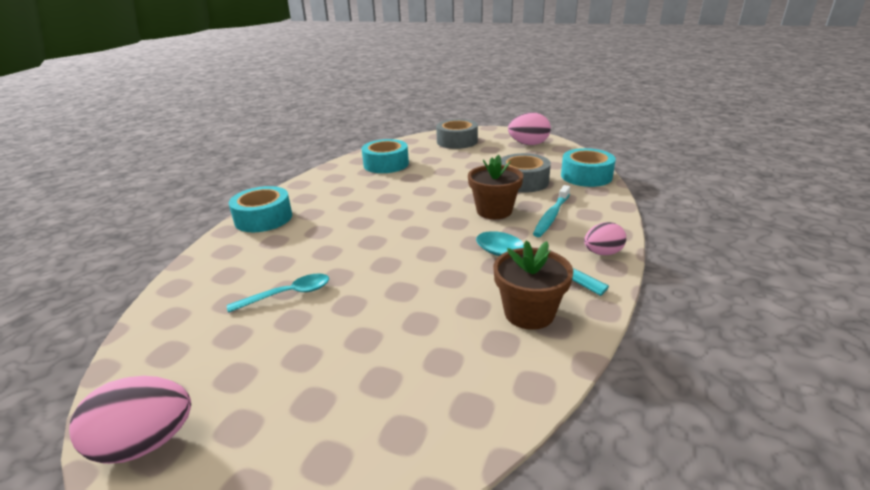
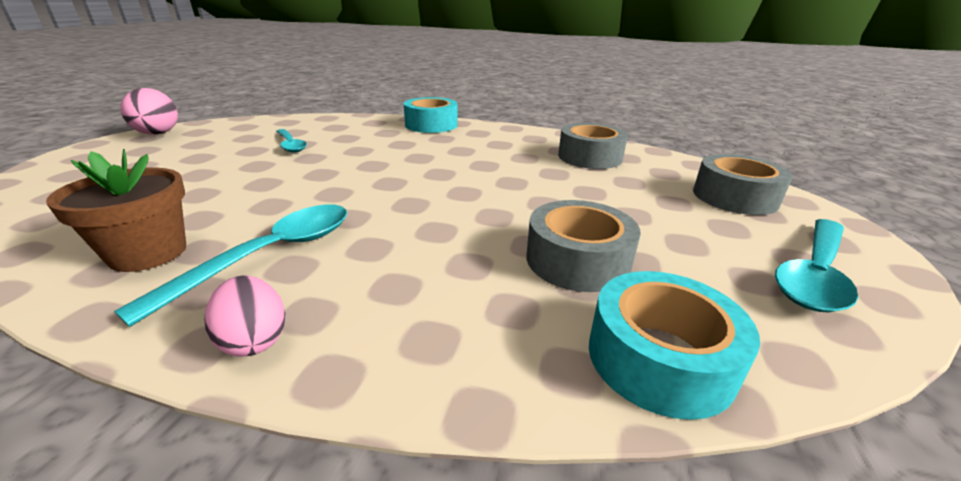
camera: 80 degrees right, 0 degrees up
turquoise tape [362,139,409,173] -> grey tape [558,123,628,169]
brown flower pot [468,155,523,219] -> none
pink egg [508,112,551,145] -> turquoise spoon [775,219,858,313]
turquoise toothbrush [533,185,570,237] -> none

